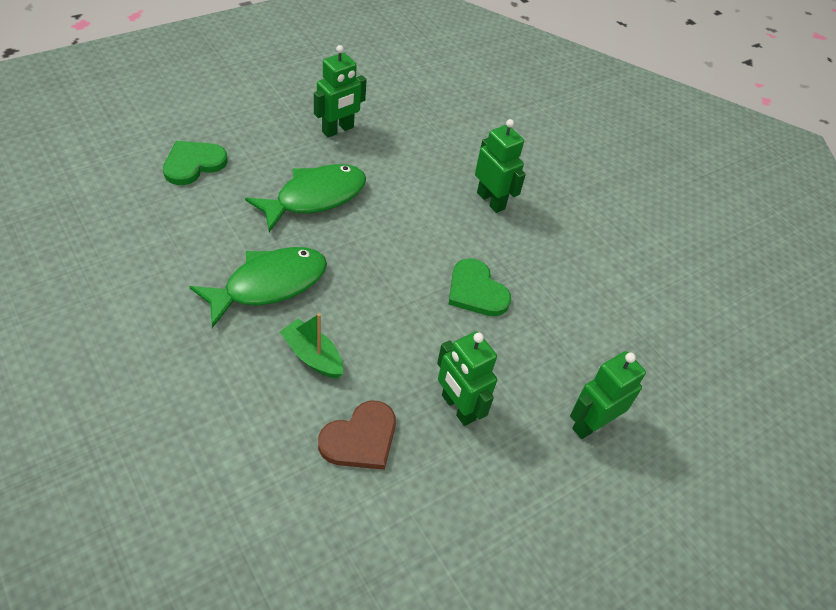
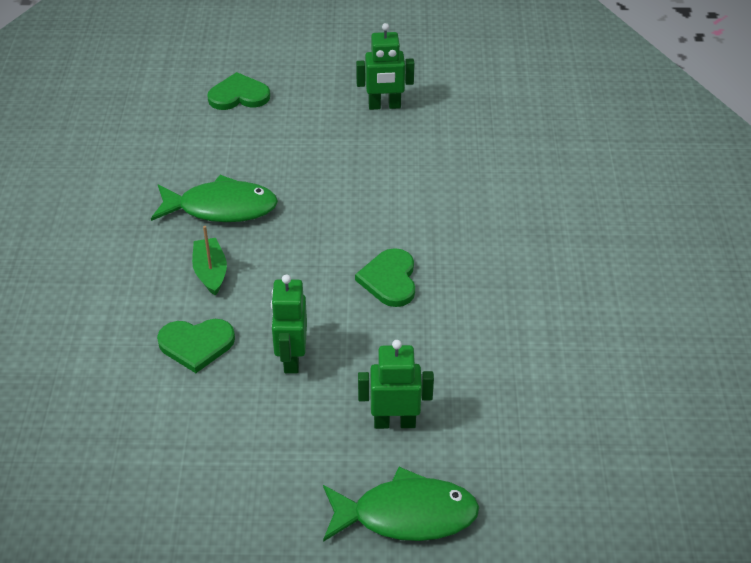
camera: 40 degrees right, 5 degrees down
green fish [245,164,366,232] -> green fish moved to [323,467,480,542]
brown heart [318,401,396,470] -> green heart [157,319,235,373]
green robot [475,119,526,213] -> none

